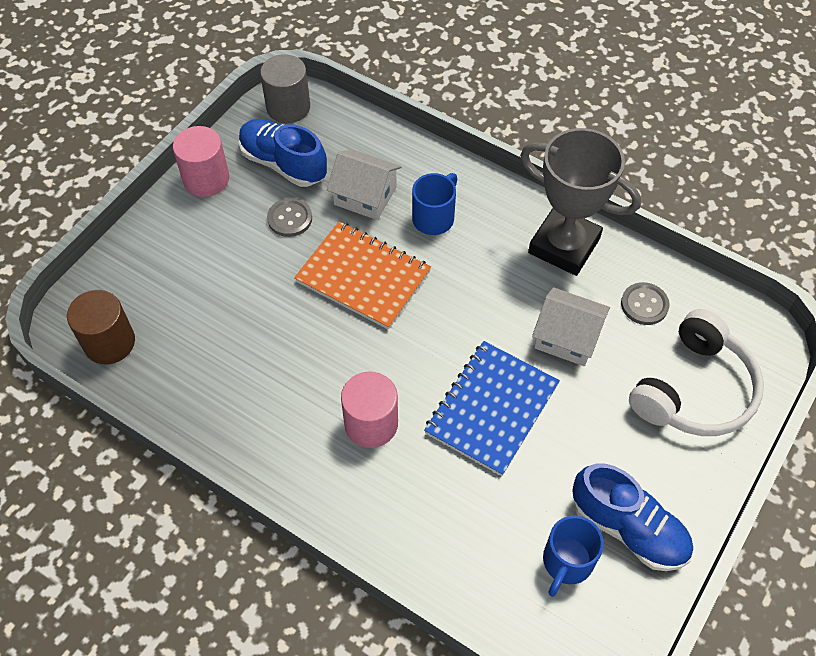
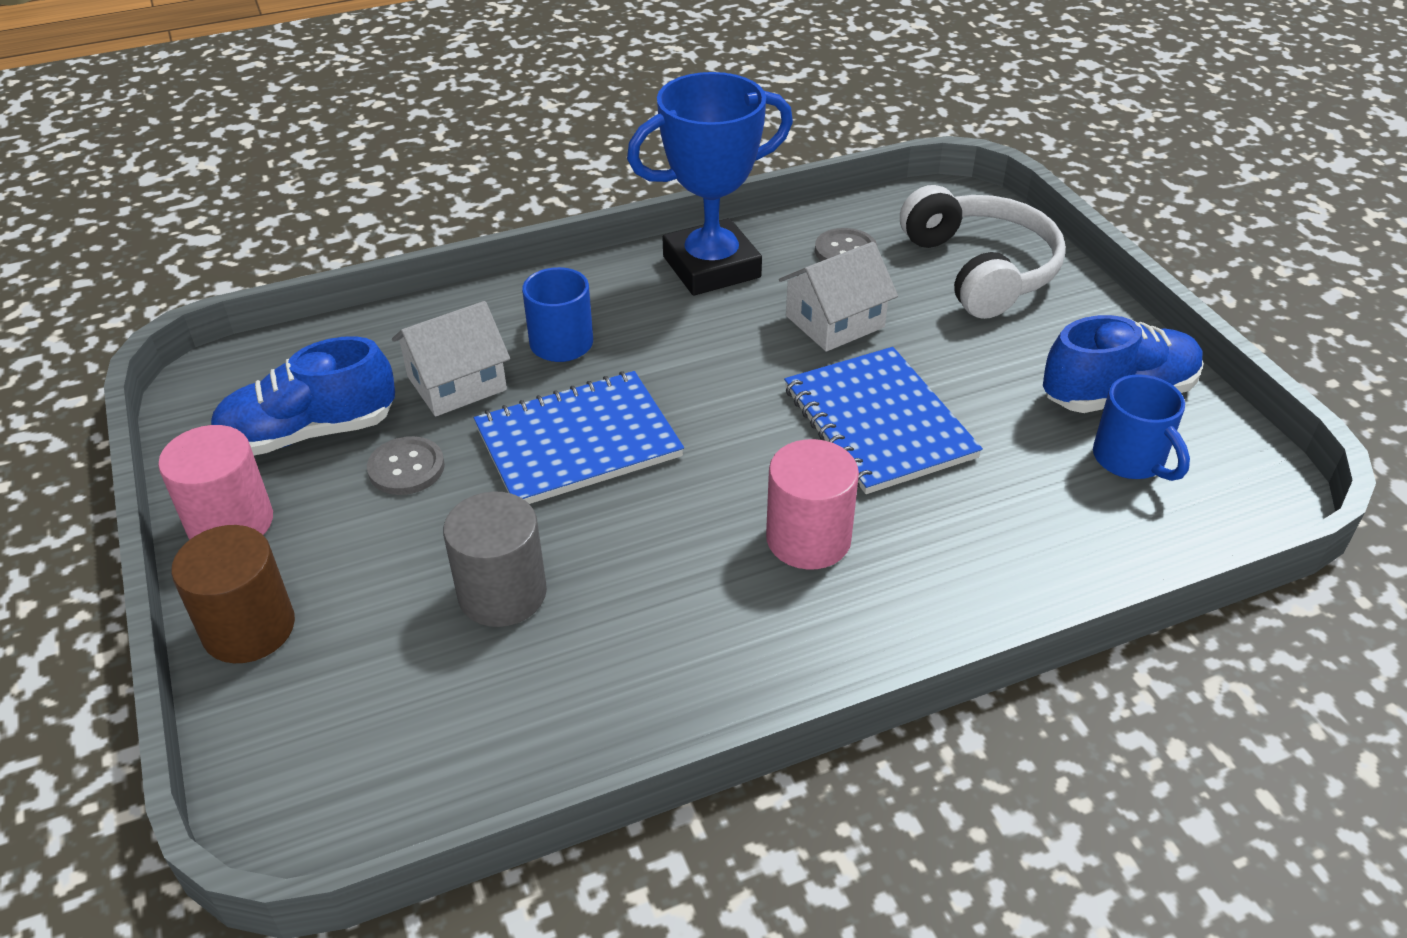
camera: 55 degrees left, 15 degrees down
brown cylinder [67,290,135,364] -> brown cylinder moved to [171,525,295,663]
grey cylinder [260,54,310,123] -> grey cylinder moved to [443,491,547,627]
orange notebook [294,221,431,329] -> blue notebook [474,371,684,504]
grey trophy [520,128,641,276] -> blue trophy [627,72,793,295]

